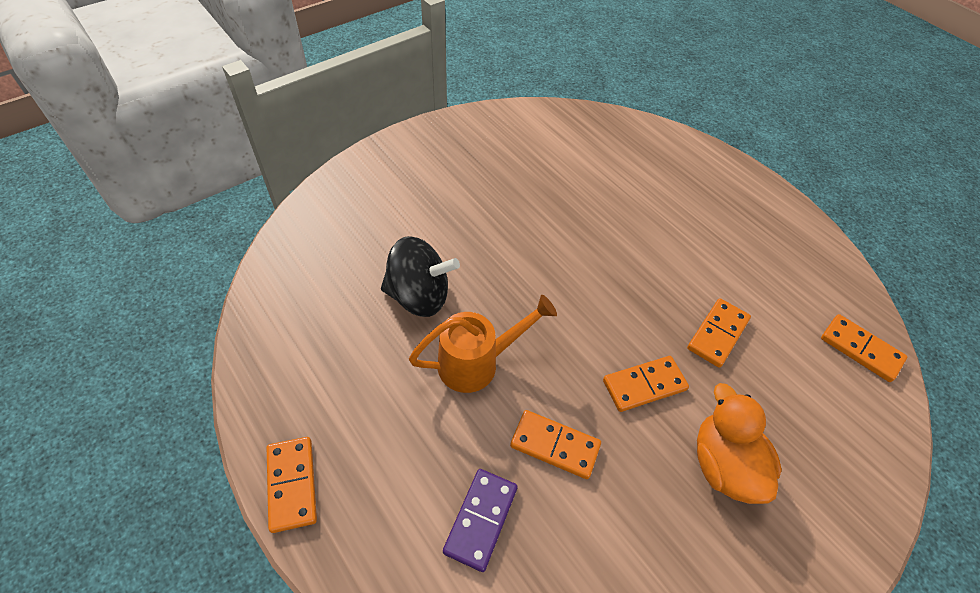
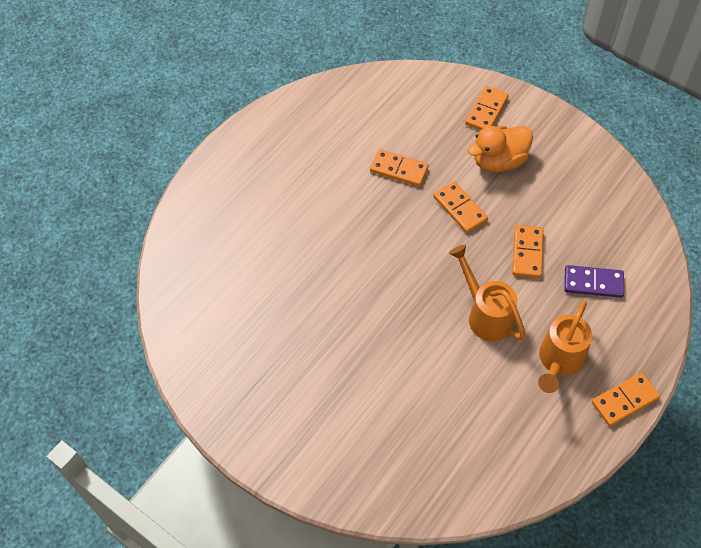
camera: 100 degrees left, 5 degrees up
black spinning top [381,236,460,317] -> none
orange domino [821,314,907,382] -> orange domino moved to [465,86,509,130]
none -> orange watering can [538,301,592,393]

